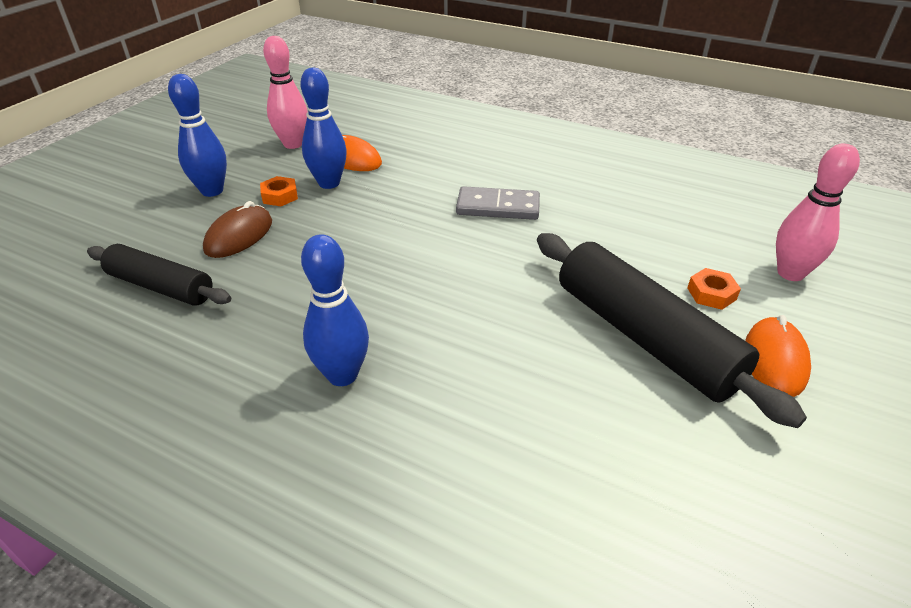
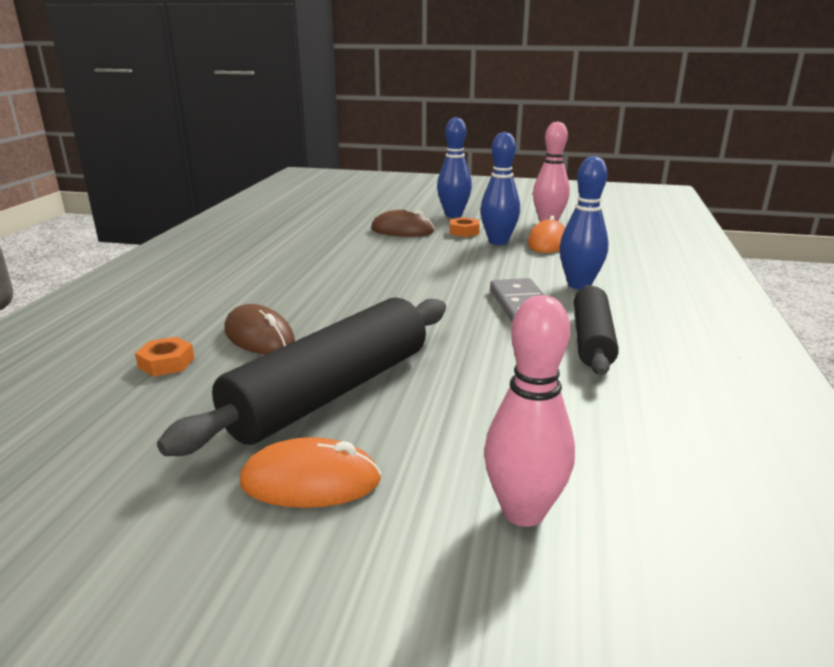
camera: 75 degrees right, 15 degrees down
black rolling pin [87,244,231,306] -> black rolling pin moved to [574,285,619,375]
blue bowling pin [301,234,369,386] -> blue bowling pin moved to [560,156,609,290]
orange nut [687,268,741,310] -> orange nut moved to [135,337,195,377]
none -> brown mouse [224,304,295,354]

